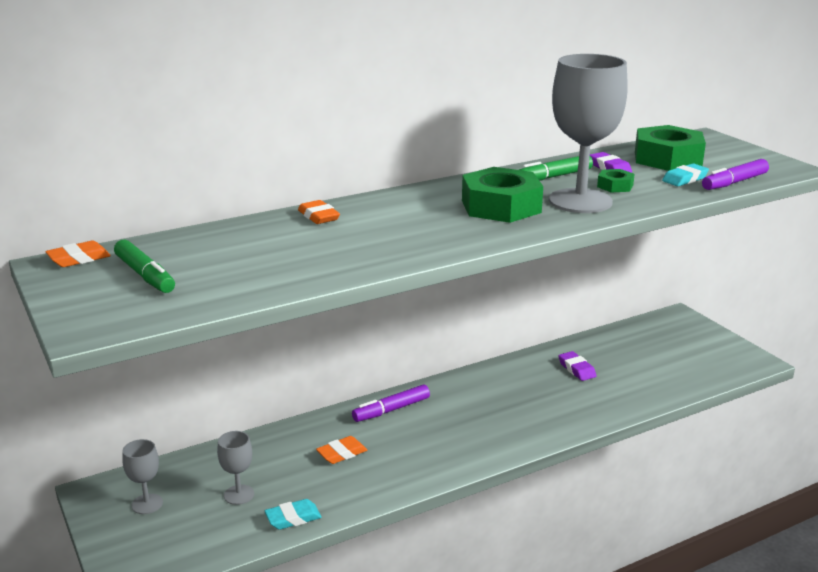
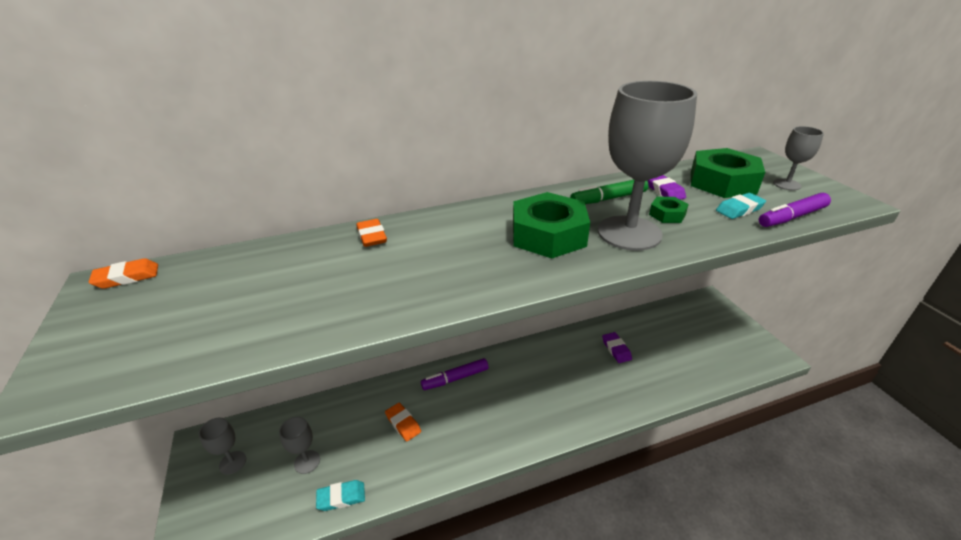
camera: 10 degrees right, 10 degrees up
green marker [114,240,175,293] -> none
orange eraser [316,436,367,464] -> orange eraser turned 75 degrees clockwise [385,403,421,442]
none -> grey goblet [773,126,824,190]

